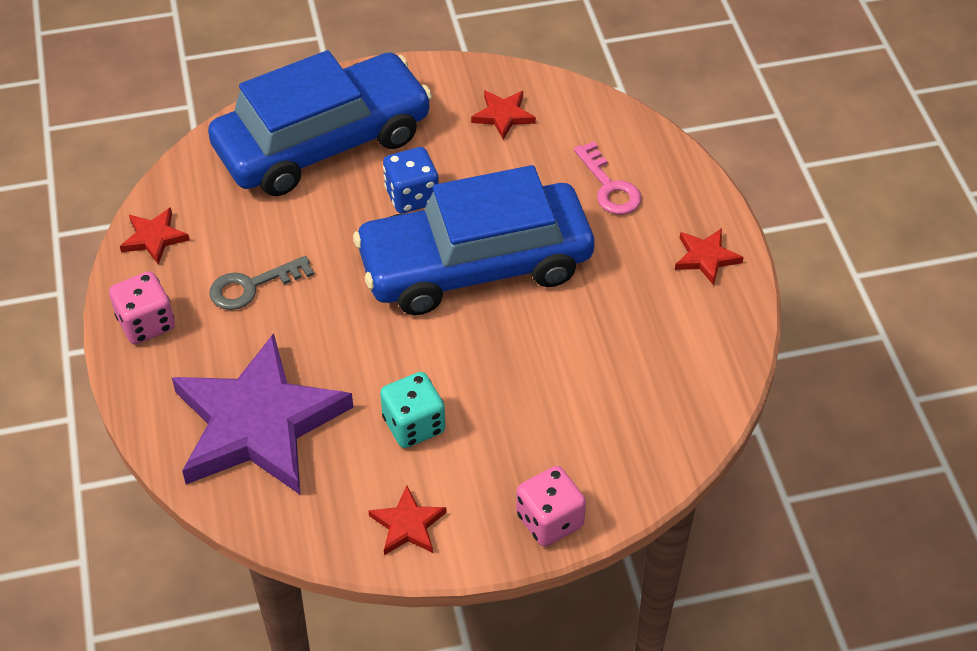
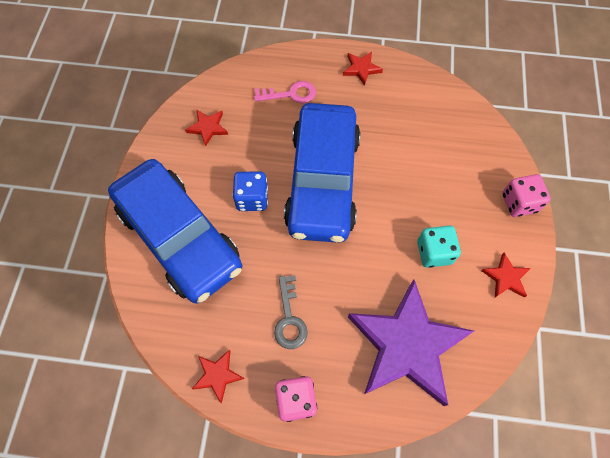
camera: 70 degrees left, 15 degrees up
blue car [208,50,432,196] -> blue car turned 150 degrees clockwise [108,159,242,304]

